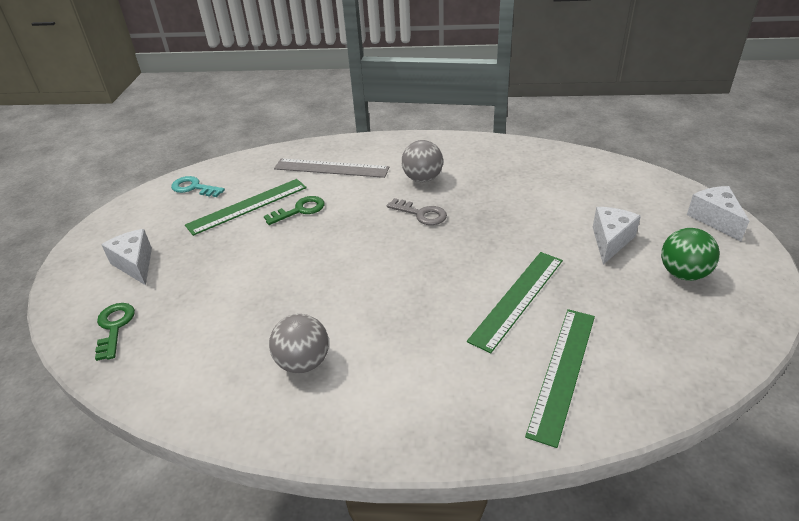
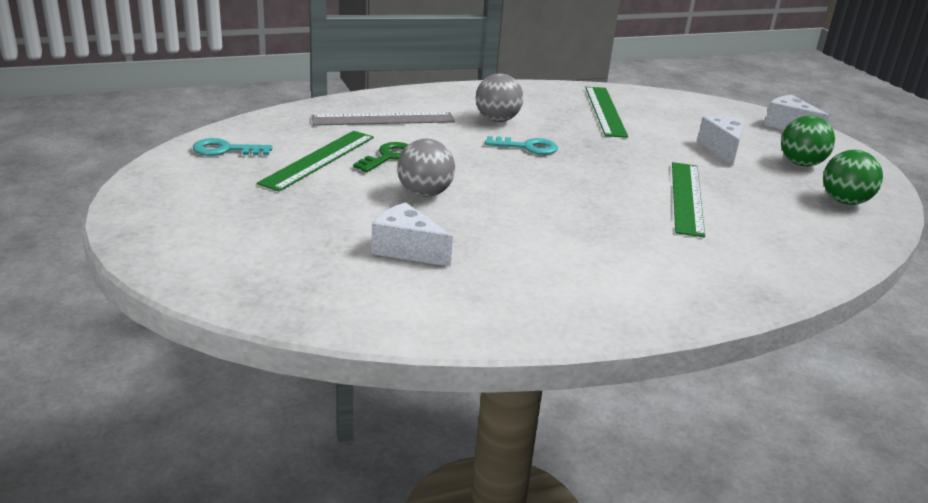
camera: 30 degrees left, 10 degrees down
green key [95,303,135,361] -> none
white cheese [101,229,152,285] -> white cheese moved to [371,202,453,267]
grey ball [269,314,329,373] -> grey ball moved to [397,139,455,197]
grey key [387,198,447,225] -> turquoise key [485,136,558,155]
green ruler [525,309,595,448] -> green ruler moved to [585,87,628,138]
none -> green ball [823,150,883,205]

